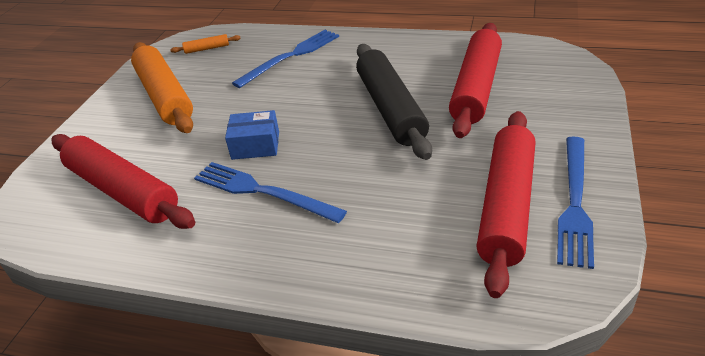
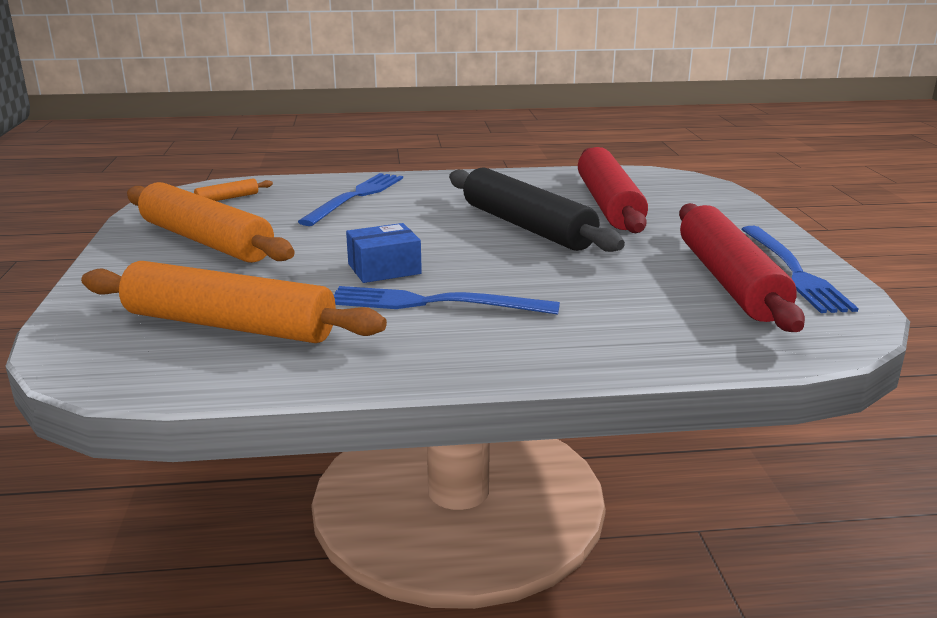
camera: 25 degrees left, 15 degrees down
red rolling pin [52,134,195,229] -> orange rolling pin [81,261,387,343]

